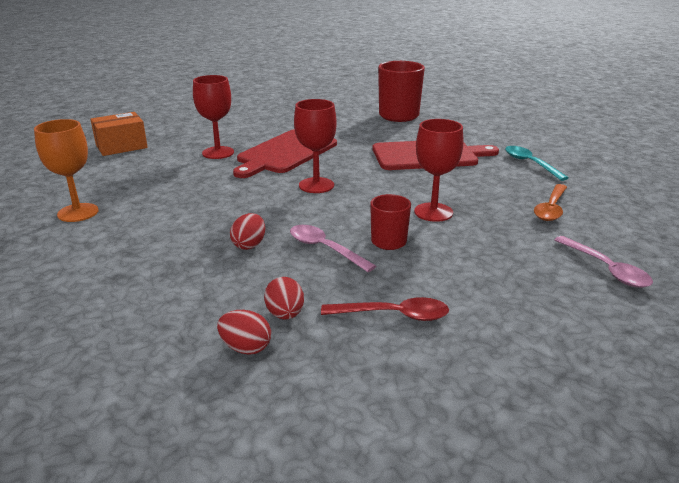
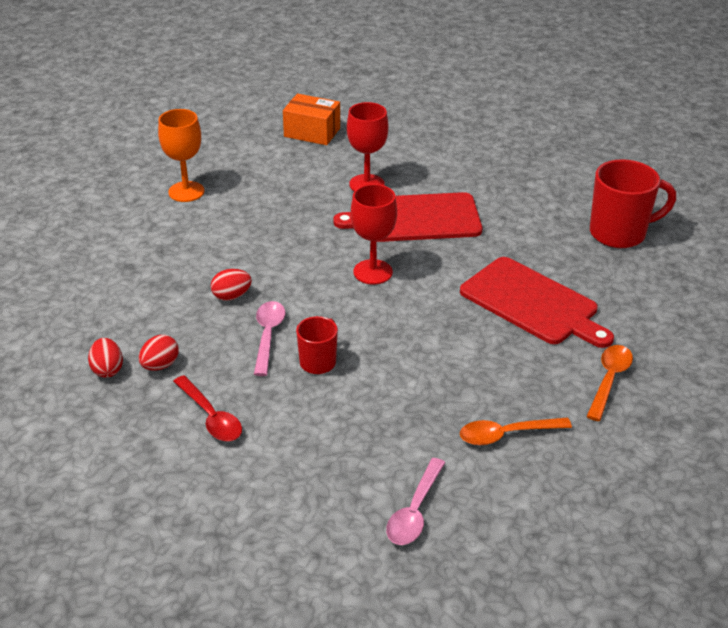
camera: 50 degrees right, 10 degrees up
red goblet [414,119,463,222] -> none
turquoise spoon [505,146,569,181] -> orange spoon [586,345,633,421]

